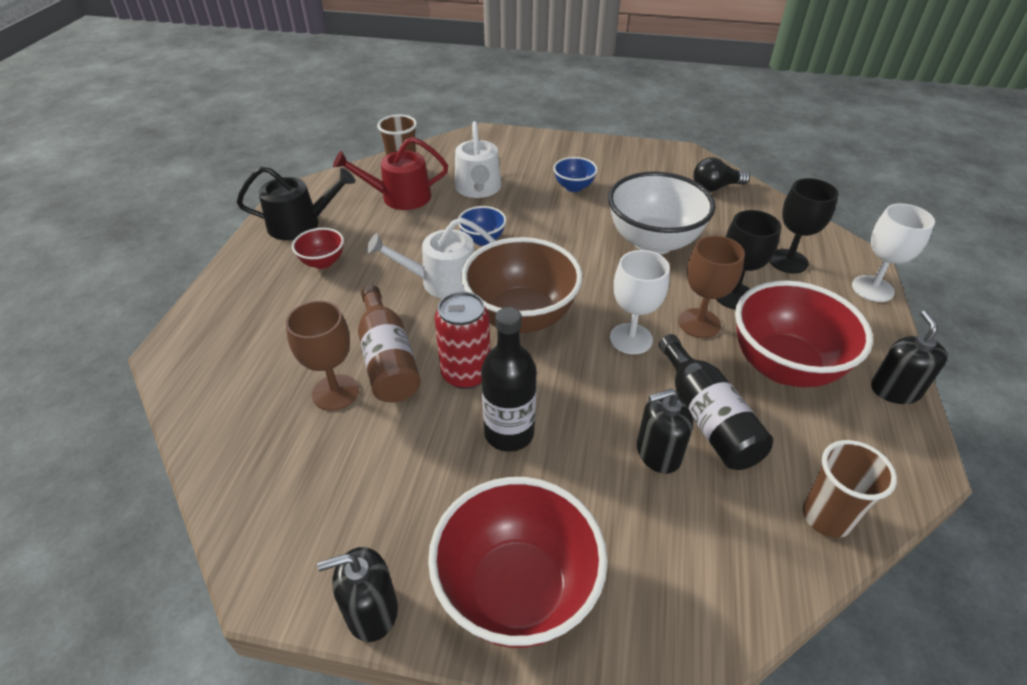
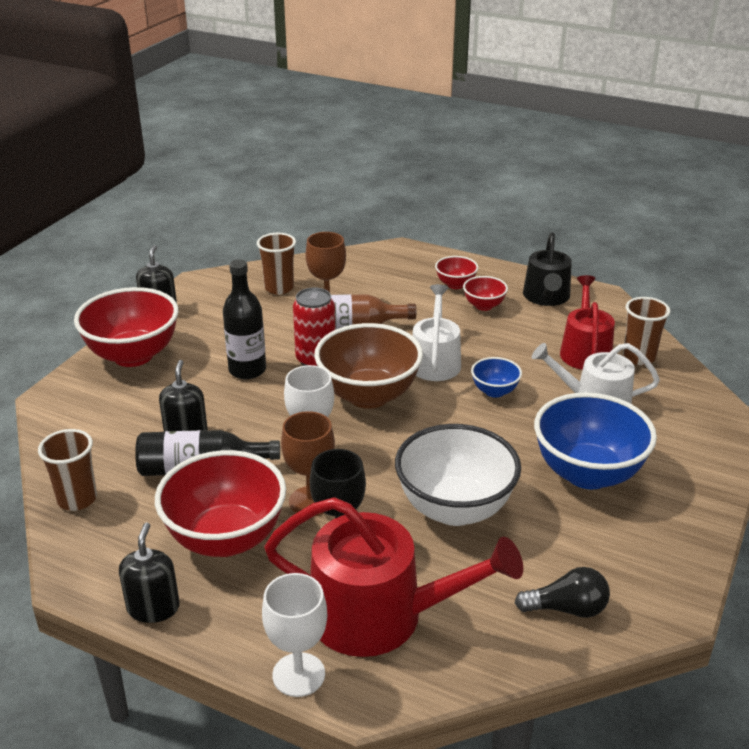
camera: 105 degrees right, 10 degrees down
blue bowl [553,157,598,192] -> blue bowl [534,393,657,489], size x2.09
black light bulb [693,157,750,192] -> black light bulb turned 90 degrees clockwise [515,567,610,618]
black goblet [770,178,838,274] -> red watering can [264,497,523,657]
black soap dispenser [871,311,947,404] -> black soap dispenser turned 105 degrees counterclockwise [119,523,180,623]
none -> brown cup [257,233,296,295]
none -> red bowl [435,256,478,289]

